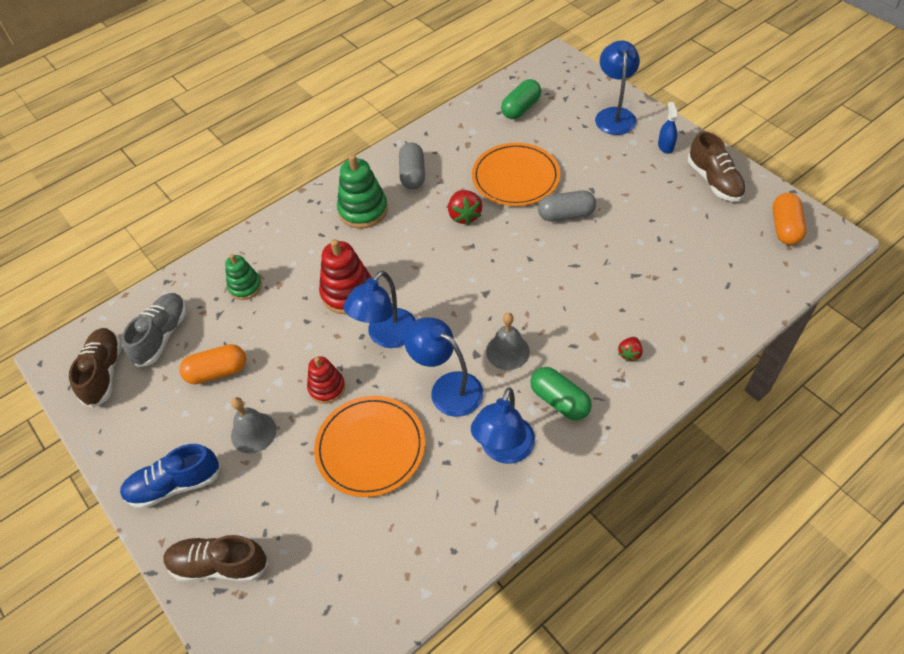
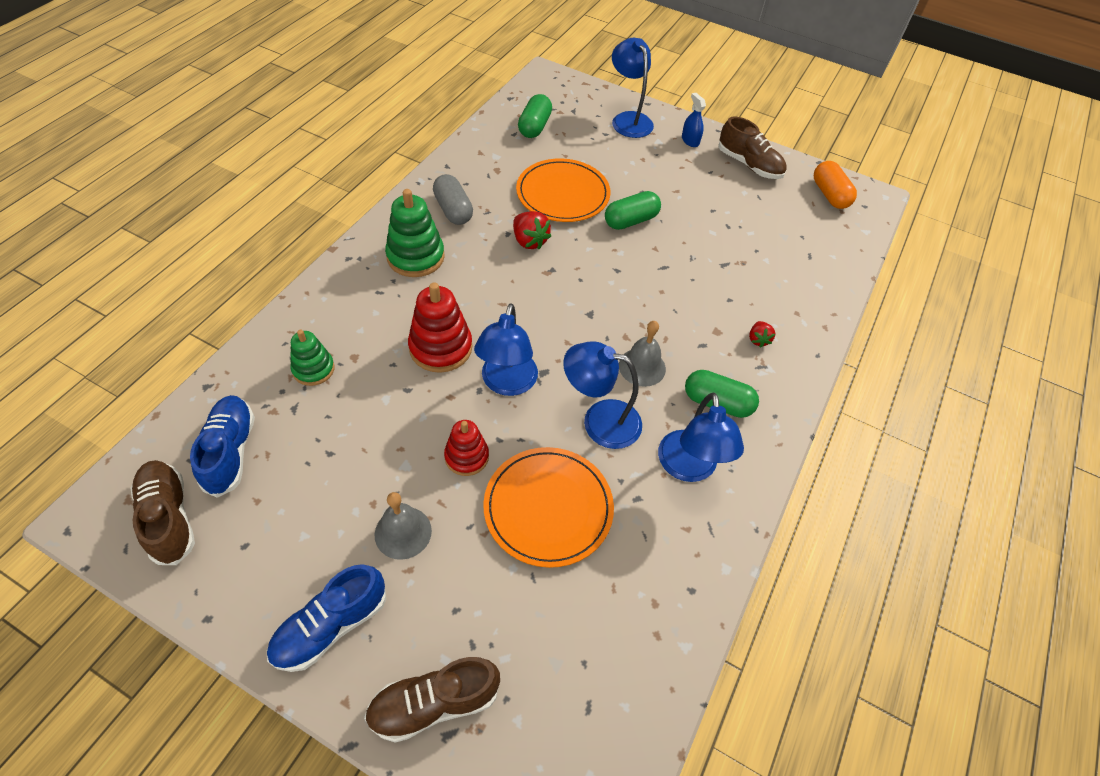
camera: 30 degrees left, 0 degrees up
grey shoe [122,293,187,367] -> blue shoe [190,395,255,498]
orange capsule [179,344,246,384] -> none
grey capsule [538,191,596,221] -> green capsule [605,191,661,230]

